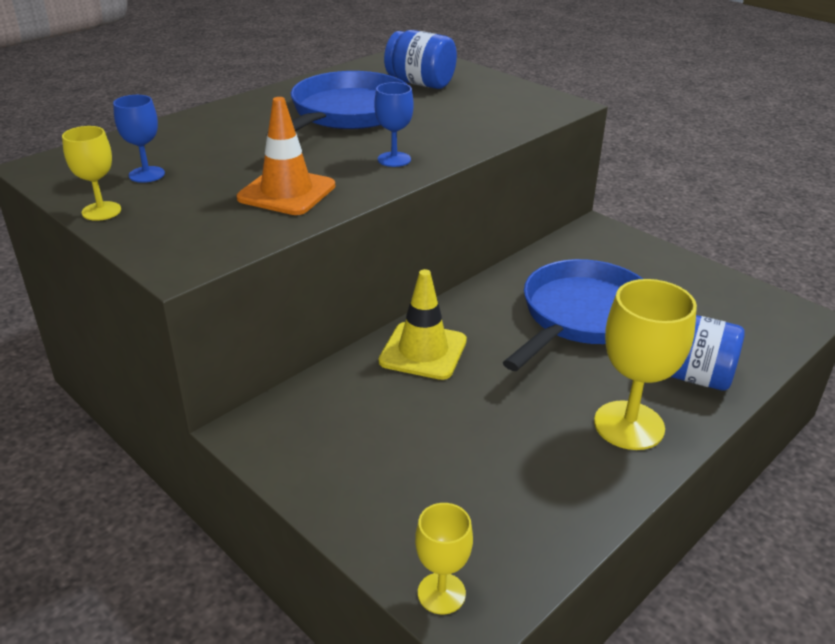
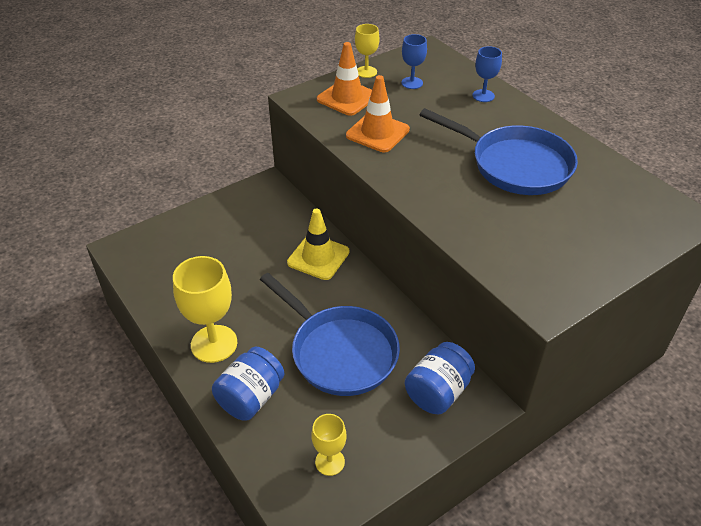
camera: 100 degrees right, 10 degrees up
blue goblet [374,82,414,167] -> blue goblet moved to [472,46,502,102]
blue jar [384,30,457,89] -> blue jar moved to [405,342,475,414]
yellow goblet [415,503,473,614] -> yellow goblet moved to [311,414,347,476]
none -> orange traffic cone [317,42,372,116]

